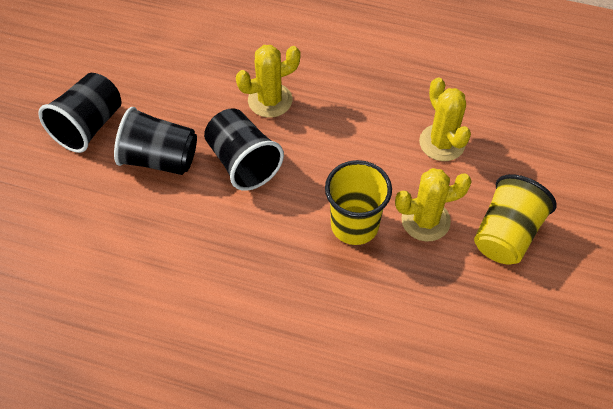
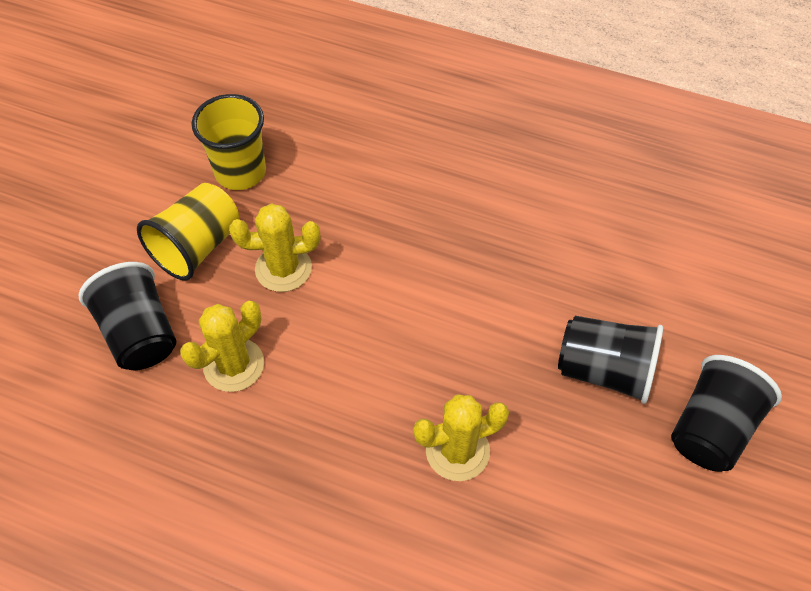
camera: 175 degrees left, 0 degrees up
black cup [204,108,284,191] -> black cup moved to [79,262,176,370]
yellow cup [325,160,392,245] -> yellow cup moved to [191,94,266,190]
yellow cactus [419,77,471,161] -> yellow cactus turned 60 degrees clockwise [180,301,264,392]

